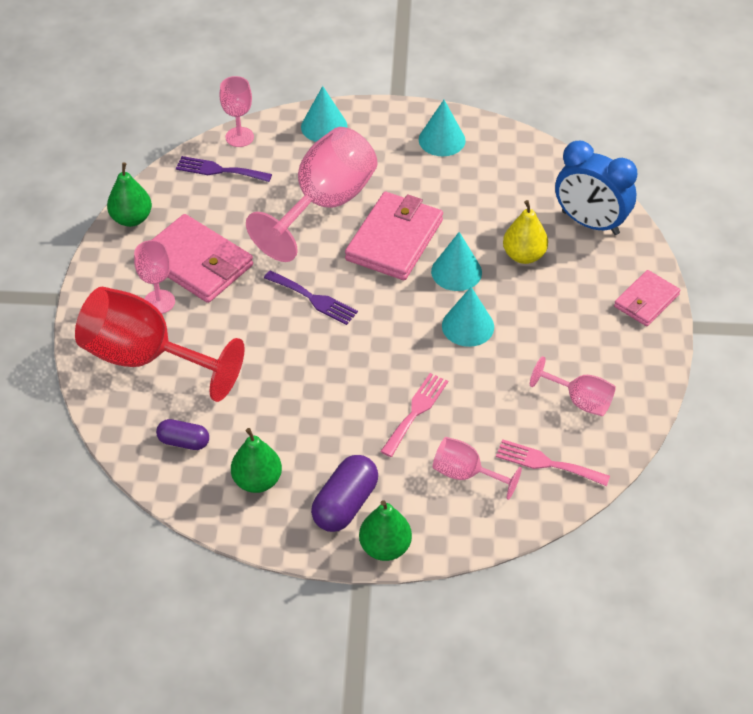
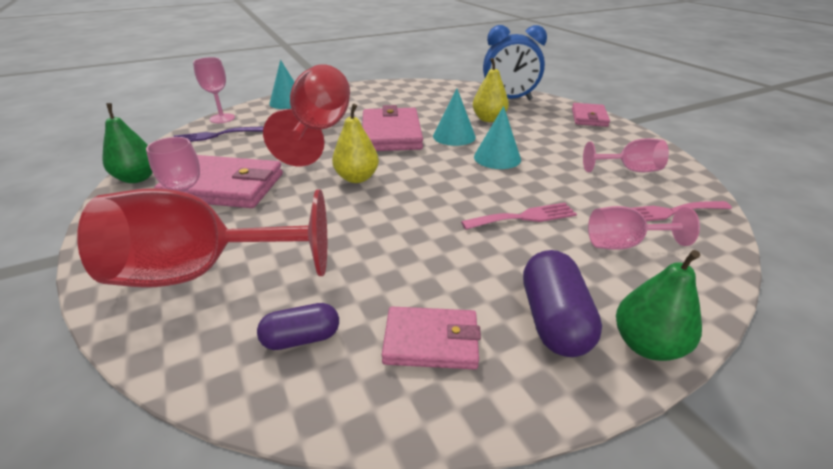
camera: 30 degrees left, 15 degrees down
green pear [231,428,282,493] -> pink wallet [382,307,481,369]
pink goblet [246,127,377,262] -> red goblet [263,64,350,167]
purple fork [264,270,358,325] -> yellow pear [332,104,379,183]
pink fork [380,373,448,457] -> pink fork turned 75 degrees clockwise [461,203,577,230]
turquoise cone [419,100,466,156] -> none

